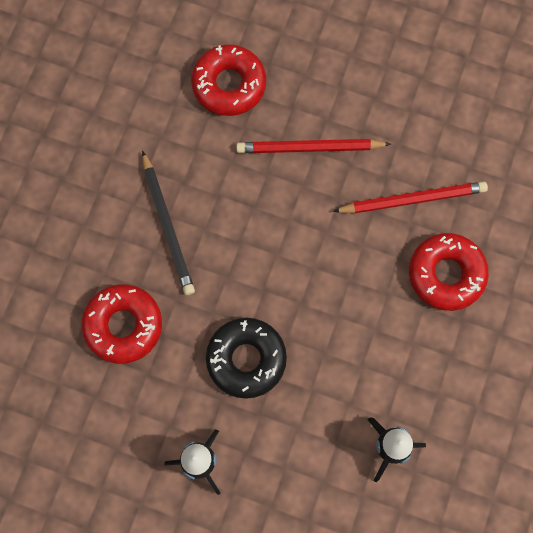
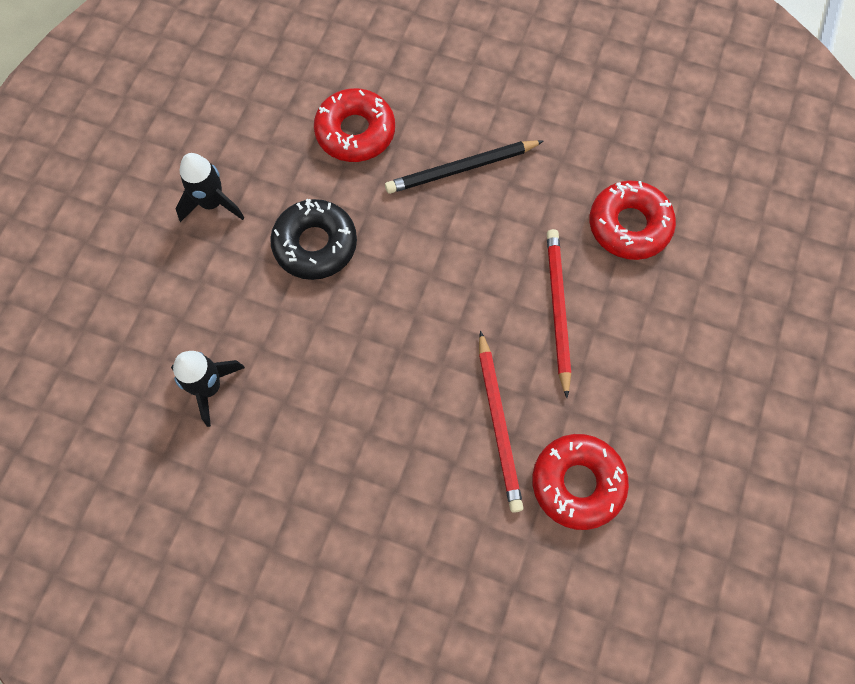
camera: 90 degrees right, 5 degrees down
red donut [409,233,489,311] -> red donut moved to [532,434,629,530]

